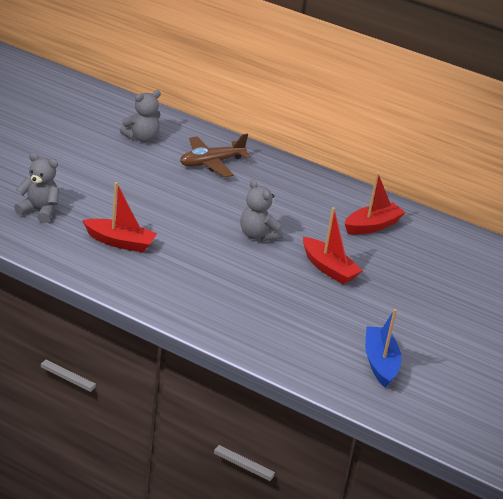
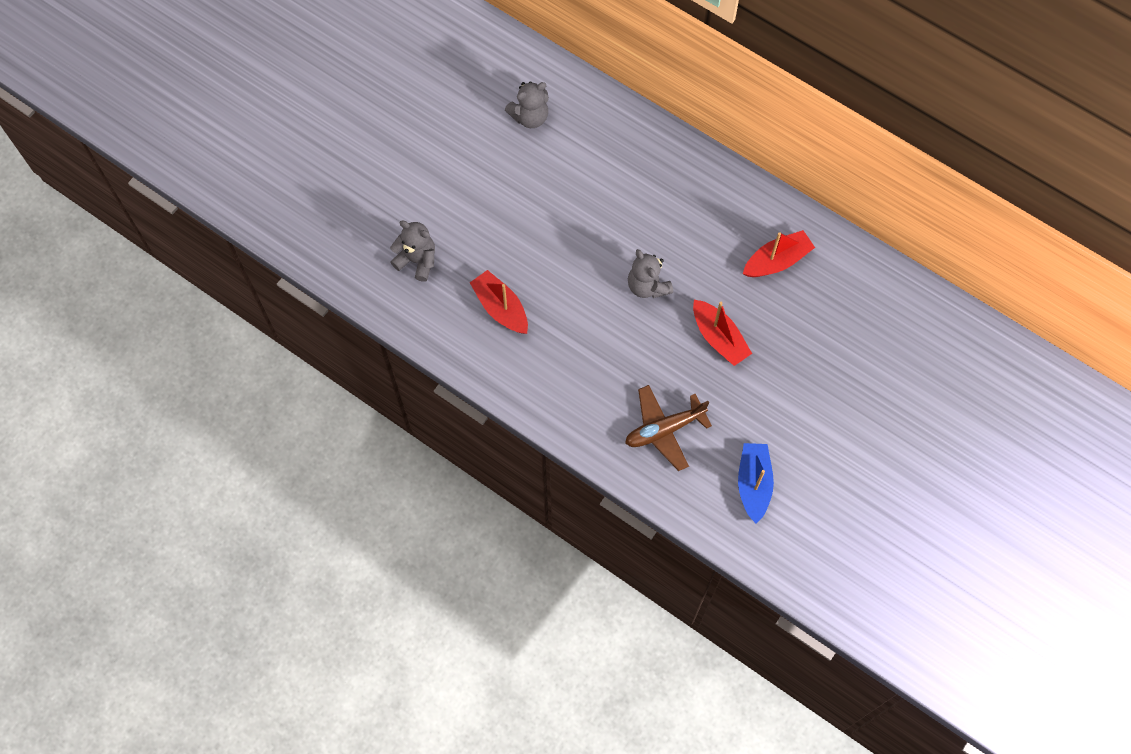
camera: 10 degrees right, 35 degrees up
red boat [82,182,157,253] -> red boat turned 150 degrees counterclockwise [470,270,528,334]
brown plane [180,134,251,177] -> brown plane moved to [625,385,712,471]

